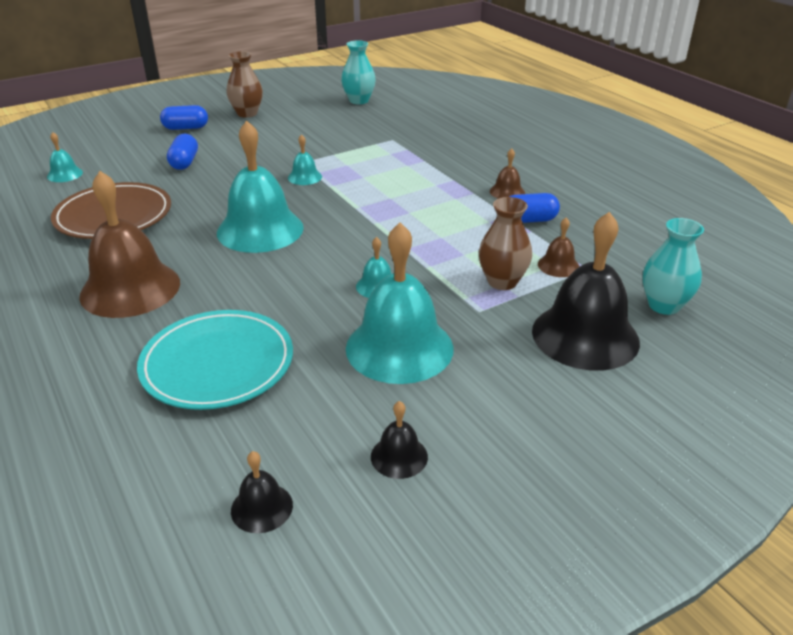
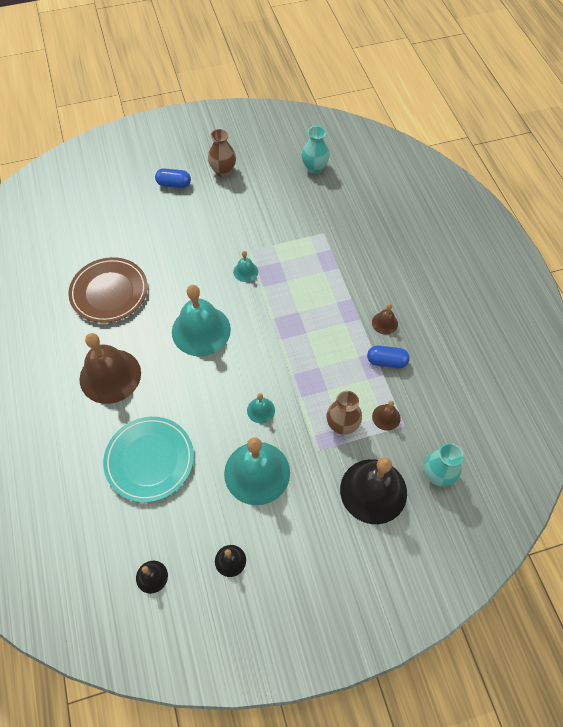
camera: 15 degrees right, 25 degrees up
turquoise bell [47,132,83,182] -> none
blue capsule [167,134,198,170] -> none

